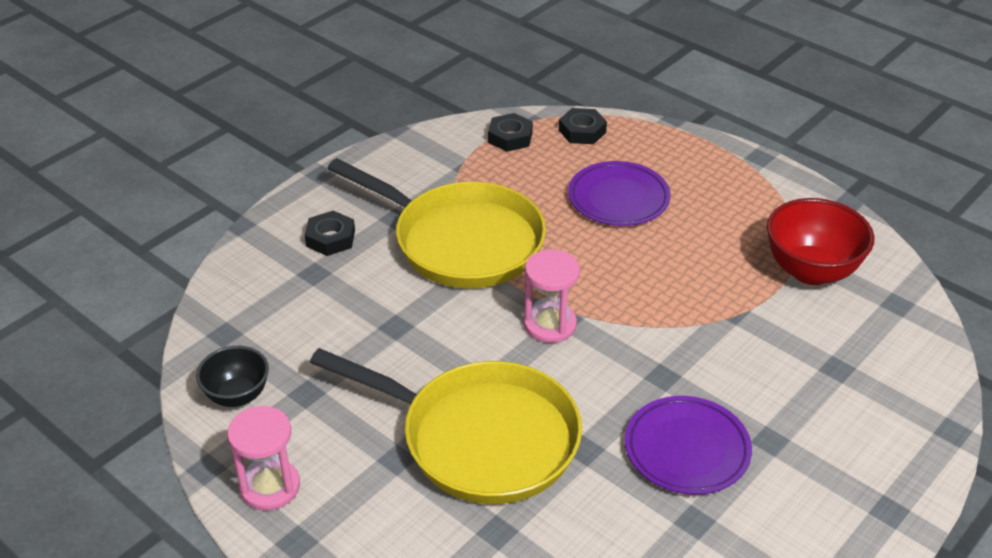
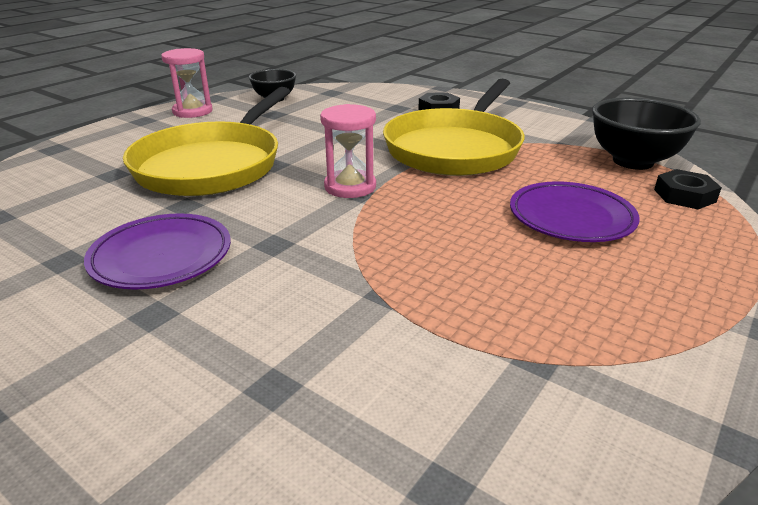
camera: 85 degrees right, 10 degrees down
black nut [488,113,533,152] -> black bowl [592,98,701,170]
red bowl [767,198,874,285] -> none

